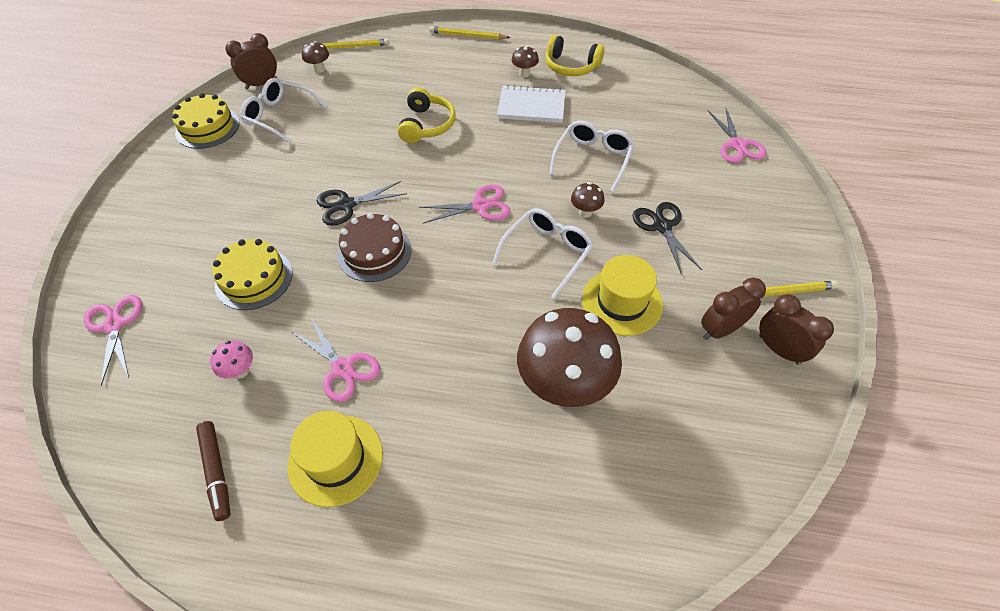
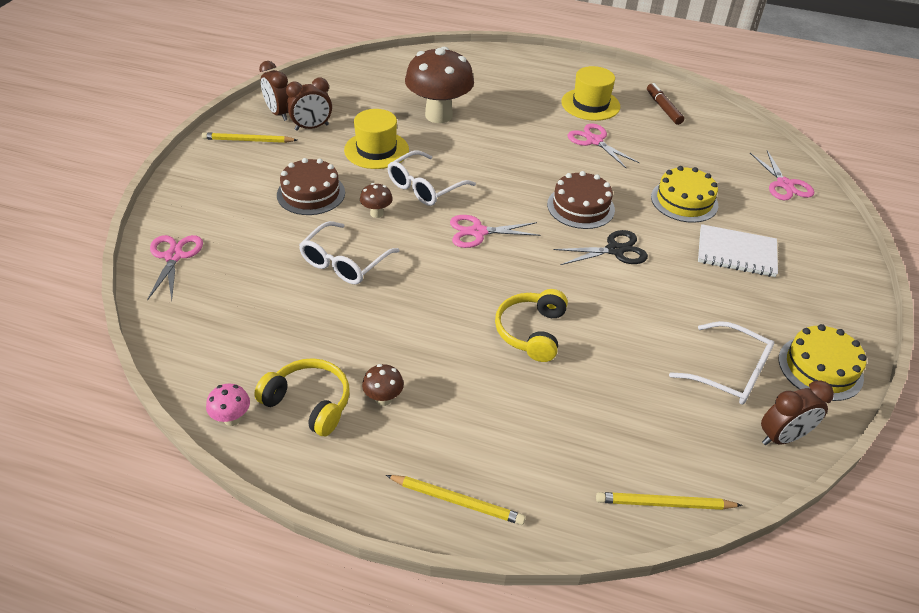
camera: 175 degrees left, 10 degrees down
pink mushroom [210,341,253,379] -> pink mushroom moved to [206,384,250,426]
brown mushroom [302,41,329,73] -> none
white notebook [497,85,566,123] -> white notebook moved to [698,224,778,277]
black scissors [632,202,702,275] -> brown cake [277,158,345,215]

